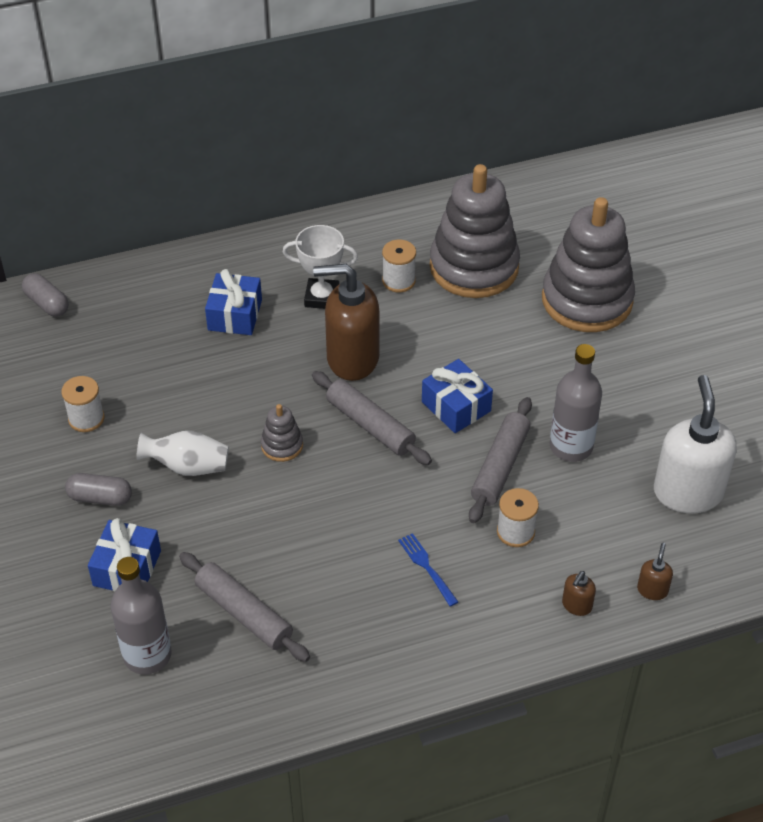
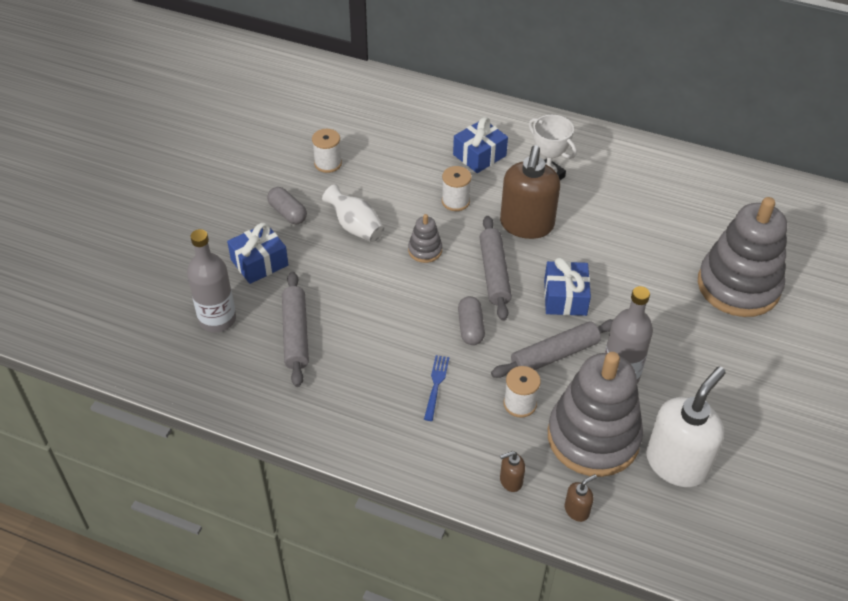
camera: 40 degrees right, 0 degrees up
grey capsule [22,273,69,317] -> grey capsule moved to [458,296,485,345]
brown soap dispenser [313,264,379,381] -> brown soap dispenser turned 120 degrees counterclockwise [500,145,560,239]
white spool [382,240,416,292] -> white spool moved to [442,166,472,211]
grey stacking toy [430,164,520,298] -> grey stacking toy moved to [548,352,643,477]

